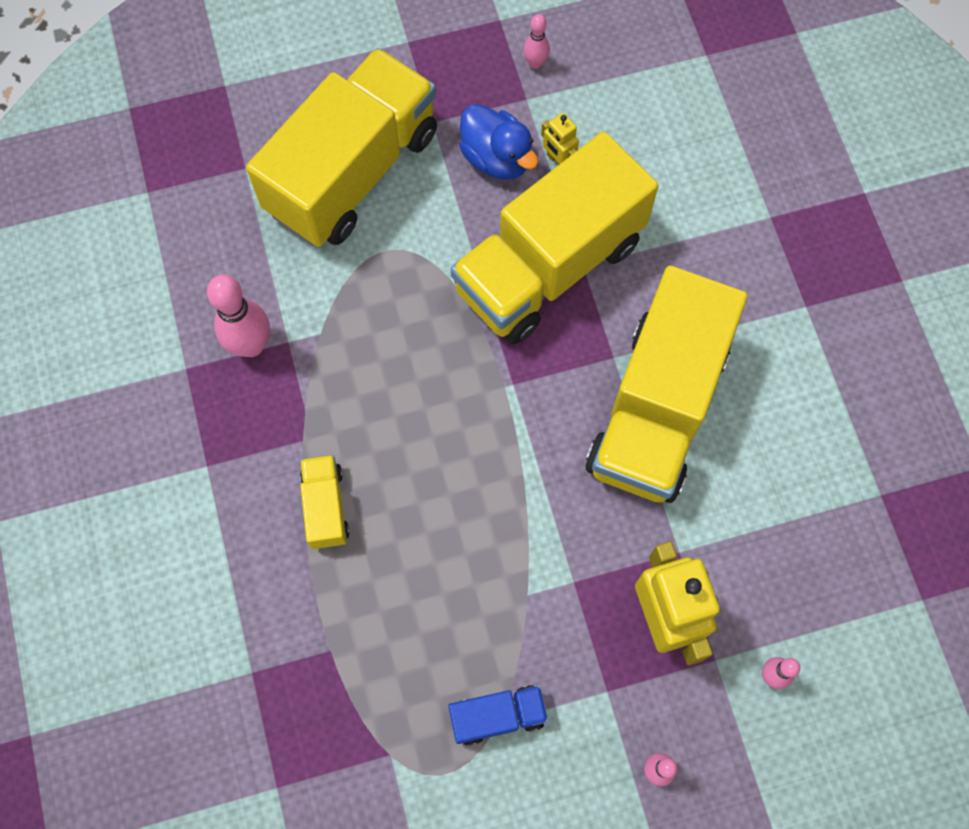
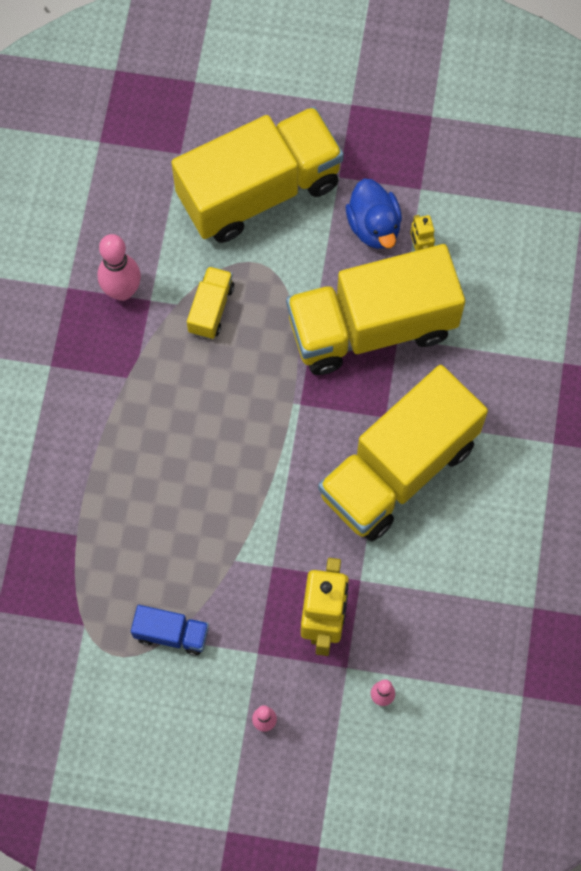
camera: 25 degrees right, 0 degrees up
yellow truck [300,455,350,549] -> yellow truck moved to [187,266,234,339]
pink bowling pin [523,14,550,69] -> none

